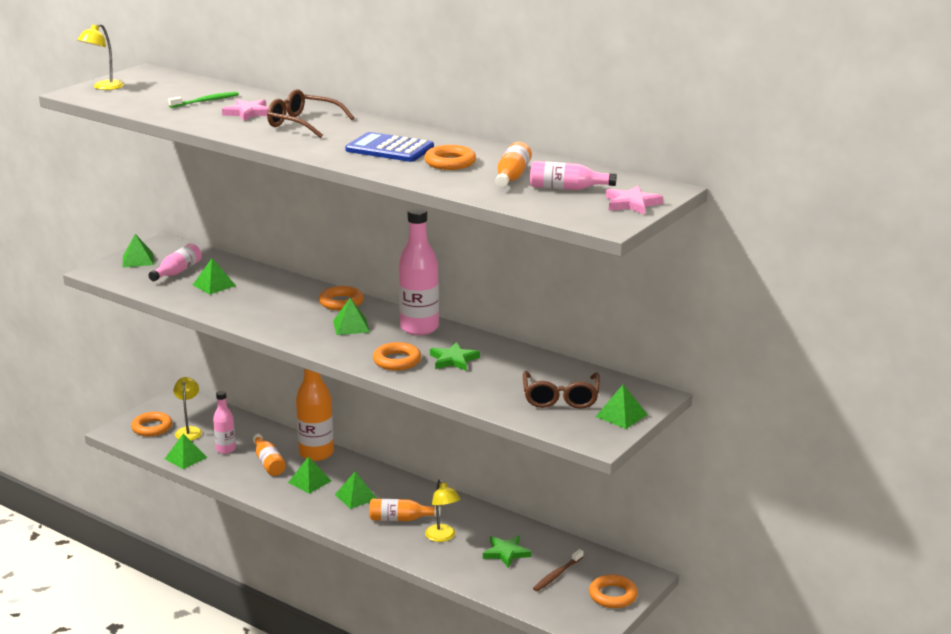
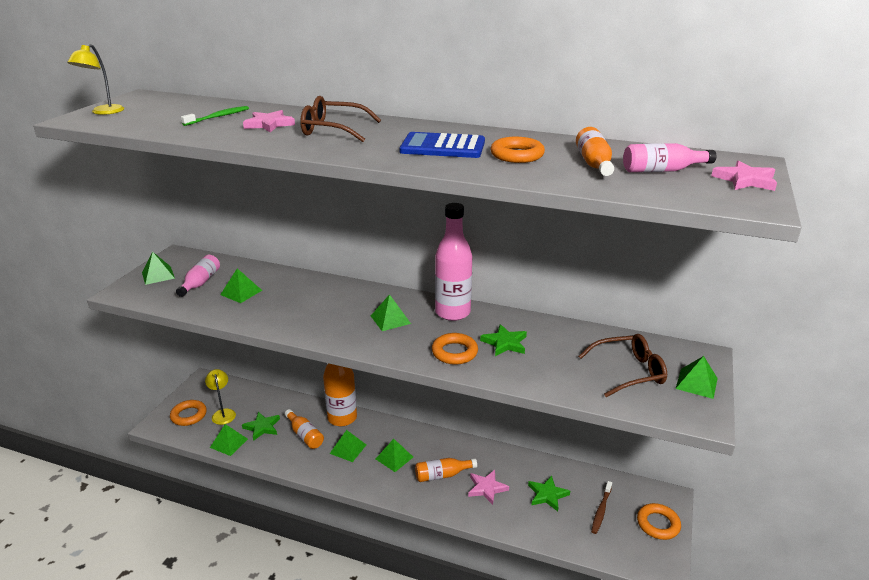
camera: 15 degrees left, 5 degrees up
pink bottle [213,391,236,454] -> green star [242,412,280,441]
orange ring [319,286,364,311] -> none
yellow lamp [425,479,460,542] -> pink star [468,470,509,505]
brown glasses [523,371,600,409] -> brown glasses turned 90 degrees counterclockwise [578,334,667,397]

